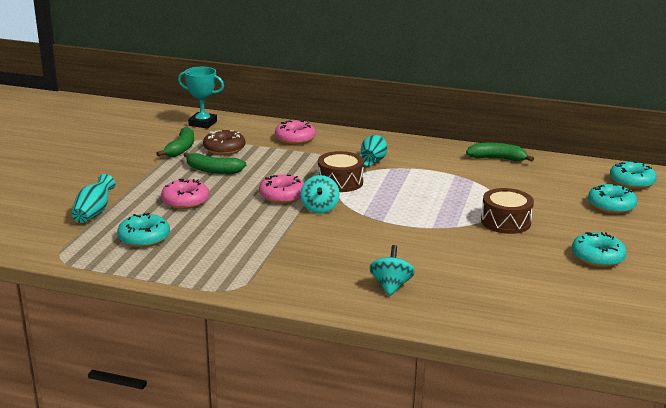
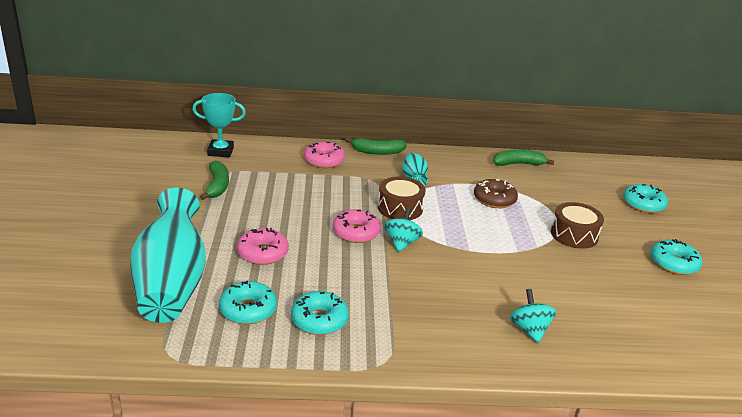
camera: 20 degrees left, 5 degrees up
turquoise vase [72,174,115,223] -> turquoise vase [130,187,206,323], size x2.10
green banana [184,152,246,174] -> green banana moved to [345,137,407,155]
brown donut [203,130,245,155] -> brown donut moved to [474,179,518,208]
turquoise spinning top [300,175,340,214] -> turquoise spinning top turned 150 degrees counterclockwise [384,208,423,252]
turquoise donut [610,162,657,189] -> turquoise donut moved to [291,291,349,335]

